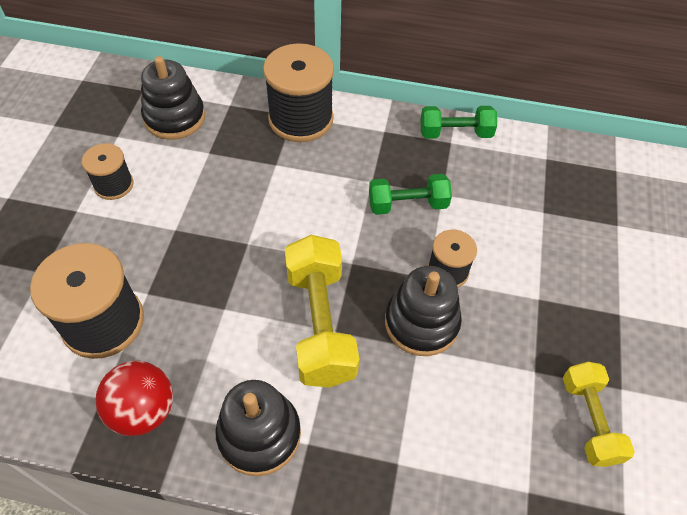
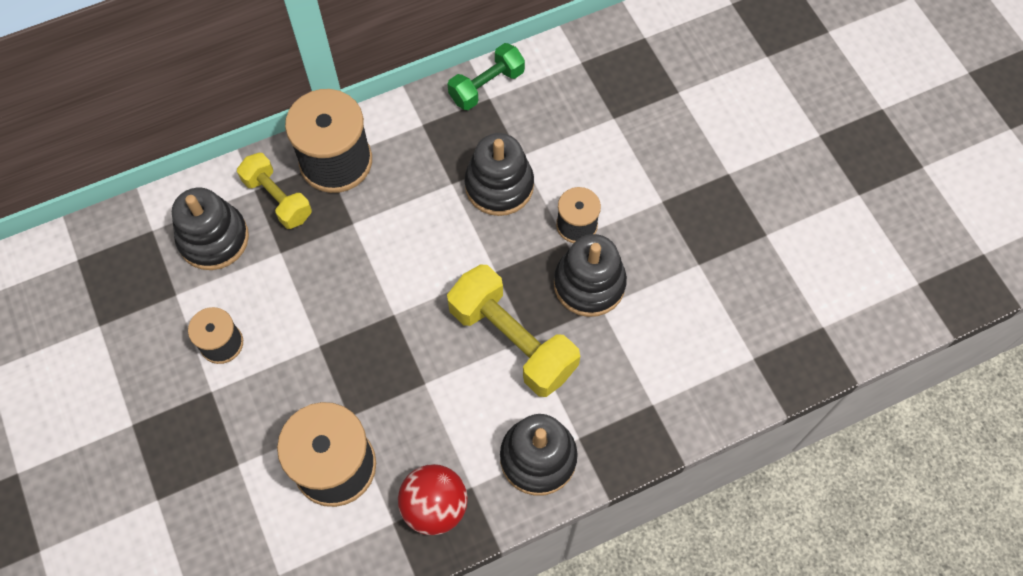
camera: 35 degrees left, 10 degrees up
green dumbbell [369,174,452,215] -> black stacking toy [465,133,534,216]
yellow dumbbell [563,362,635,467] -> yellow dumbbell moved to [237,153,312,229]

